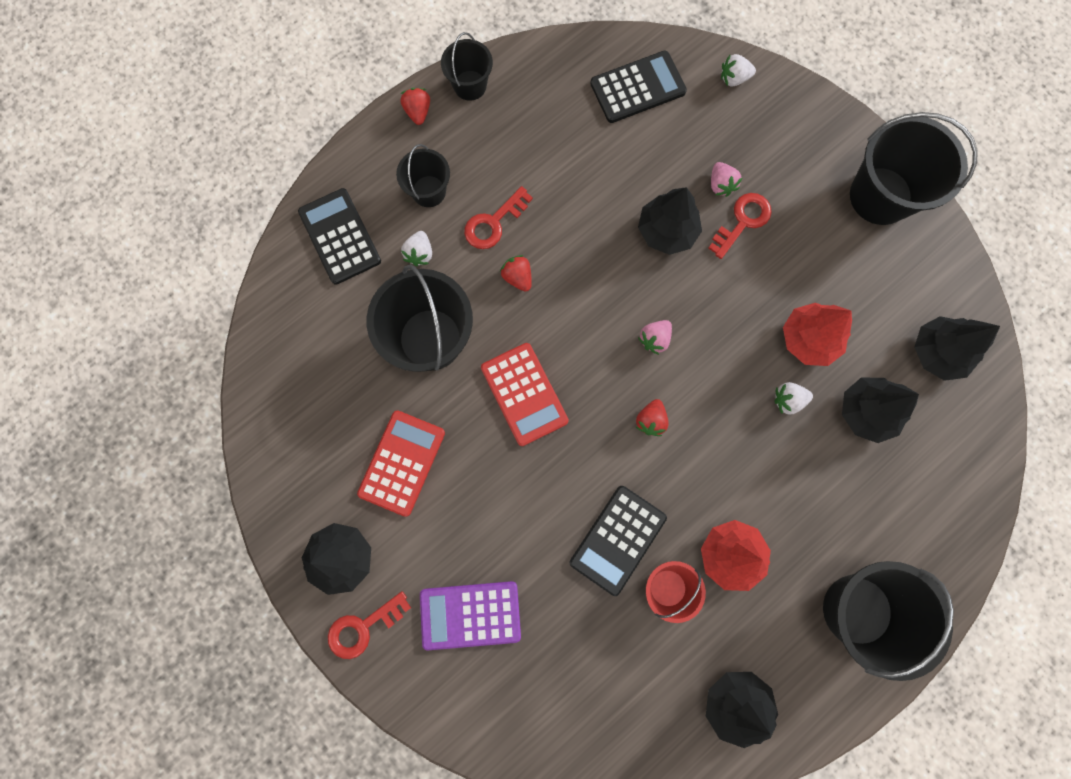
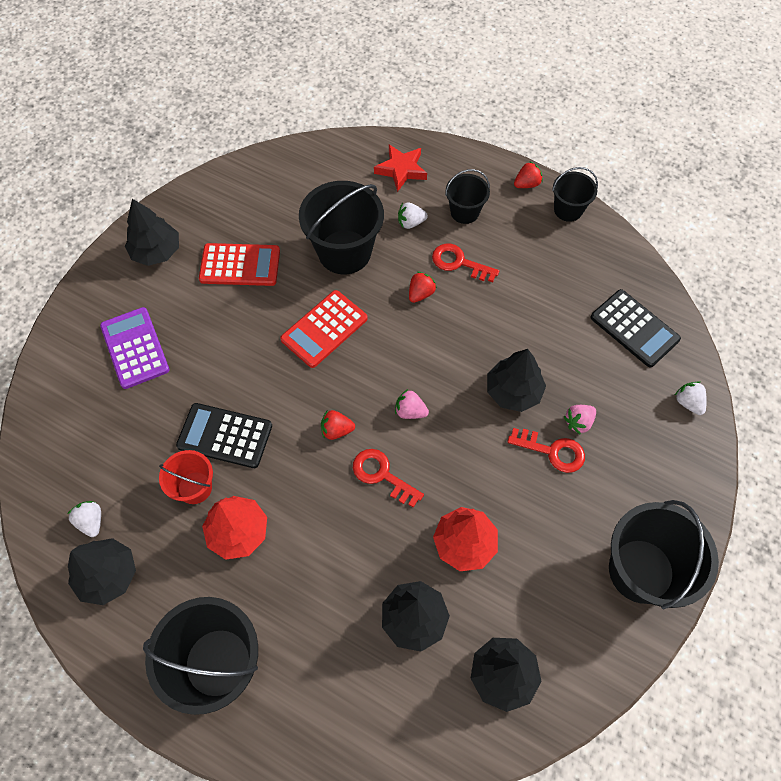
camera: 70 degrees right, 15 degrees down
black calculator [298,188,381,285] -> red star [374,145,427,192]
red key [328,591,411,659] -> red key moved to [353,449,424,507]
white strawberry [774,382,813,414] -> white strawberry moved to [67,501,101,537]

